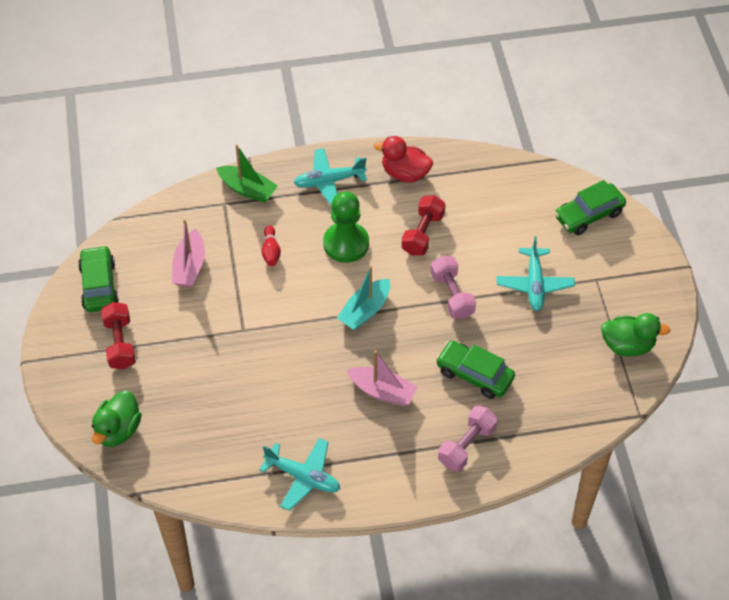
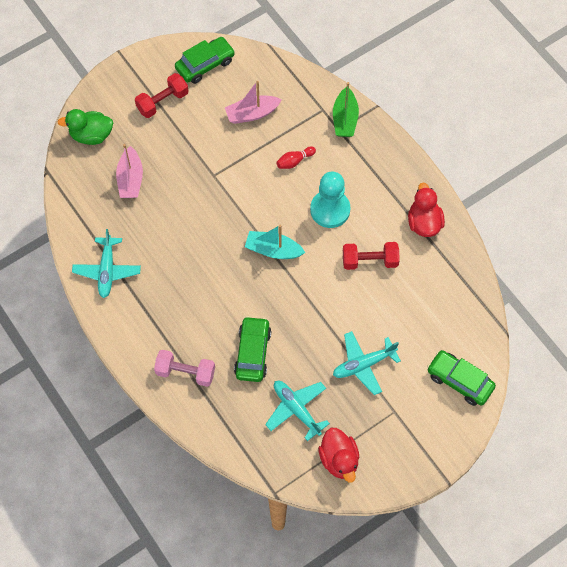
camera: 65 degrees right, 10 degrees up
turquoise plane [294,148,367,207] -> turquoise plane moved to [265,381,330,441]
green pawn [323,191,369,263] -> turquoise pawn [310,172,350,228]
pink boat [346,350,418,406] -> pink boat moved to [116,144,143,198]
pink dumbbell [430,256,476,319] -> none
green duck [601,313,670,357] -> red duck [318,428,359,483]

